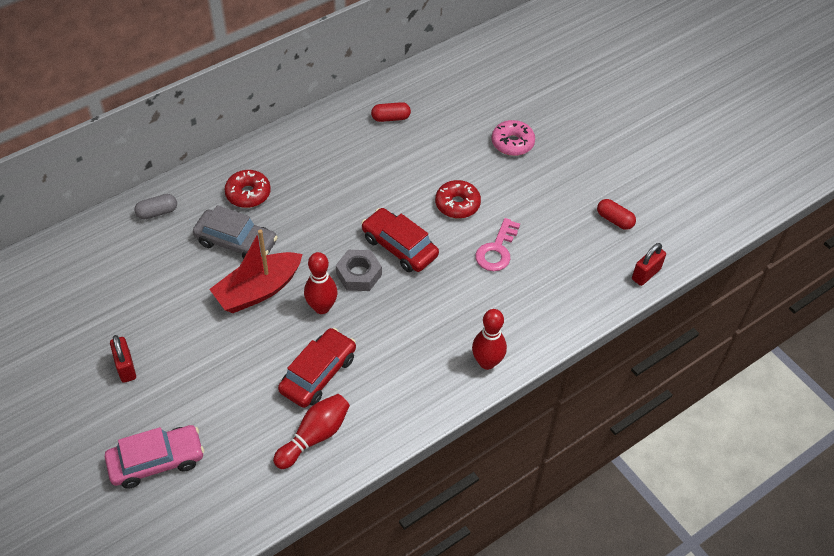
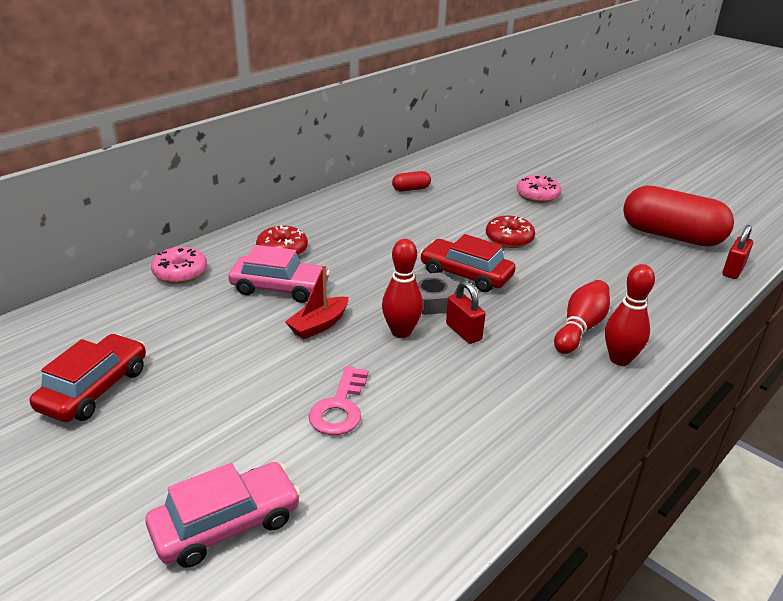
camera: 10 degrees left, 20 degrees down
red padlock [110,335,136,383] -> red padlock moved to [446,281,485,344]
grey capsule [134,194,177,220] -> pink donut [151,247,207,284]
grey car [193,205,278,259] -> pink car [228,245,330,303]
red boat [209,229,302,313] -> red boat [285,265,348,339], size x0.62
red bowling pin [273,394,350,469] -> red bowling pin moved to [554,280,610,354]
red car [278,328,356,408] -> red car moved to [30,334,146,422]
pink key [475,218,520,271] -> pink key moved to [309,366,368,435]
red capsule [597,199,636,230] -> red capsule [623,186,734,247], size x2.34

